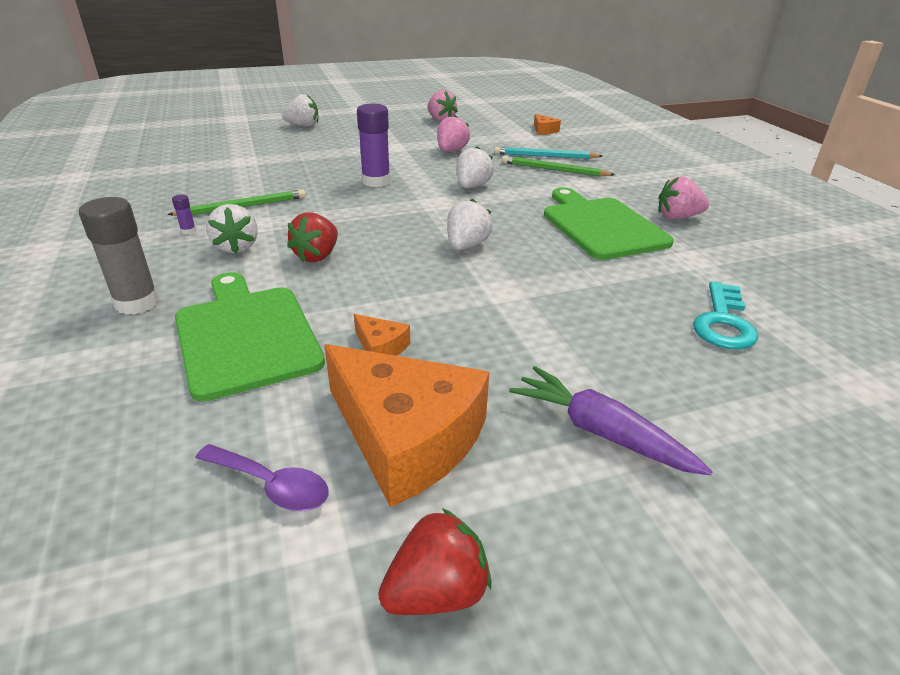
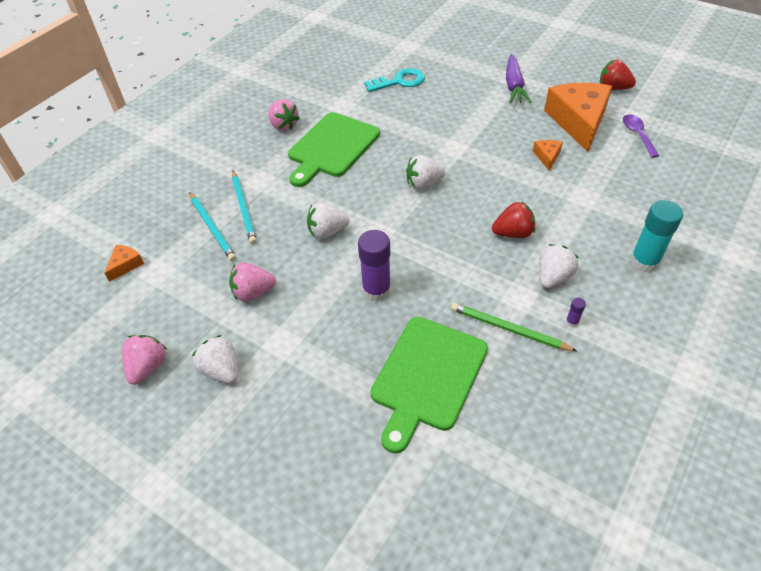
camera: 125 degrees left, 15 degrees up
grey glue stick [79,197,159,315] -> turquoise glue stick [630,200,683,273]
green cutting board [175,272,325,402] -> green cutting board moved to [370,317,488,453]
white strawberry [282,94,318,127] -> white strawberry moved to [192,335,238,383]
green pencil [502,156,615,177] -> turquoise pencil [232,171,257,244]

